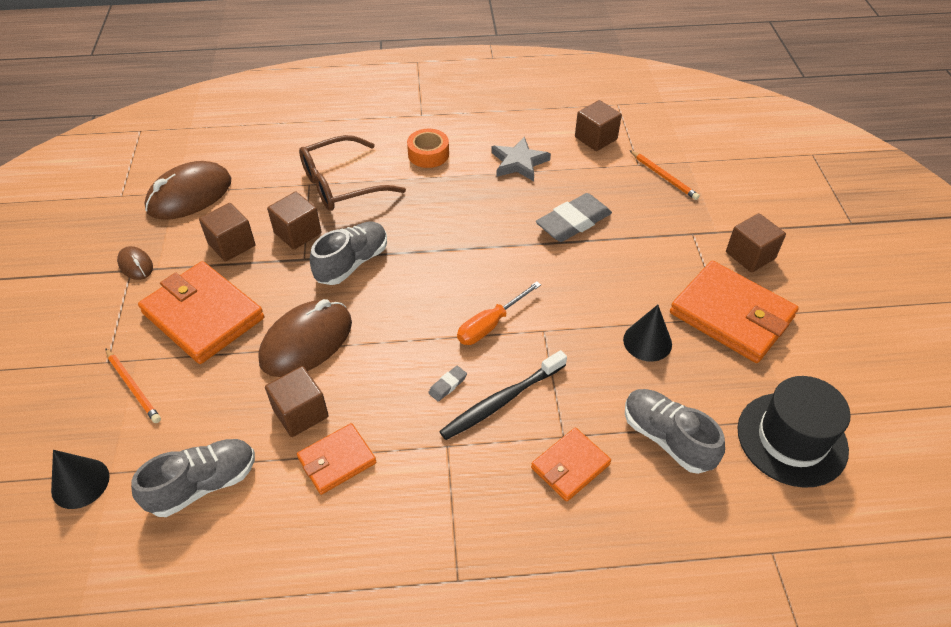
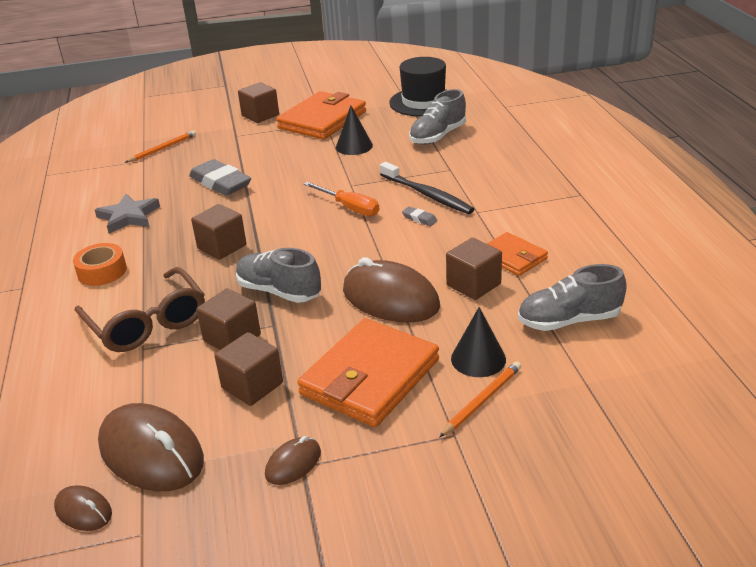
camera: 95 degrees left, 15 degrees down
black cone [51,450,109,509] -> black cone moved to [451,307,506,377]
grey shoe [131,439,255,517] -> grey shoe turned 60 degrees counterclockwise [518,264,627,331]
orange wallet [531,428,611,502] -> none
brown cube [575,100,622,151] -> brown cube moved to [191,204,247,260]
none -> brown mouse [54,485,112,531]

